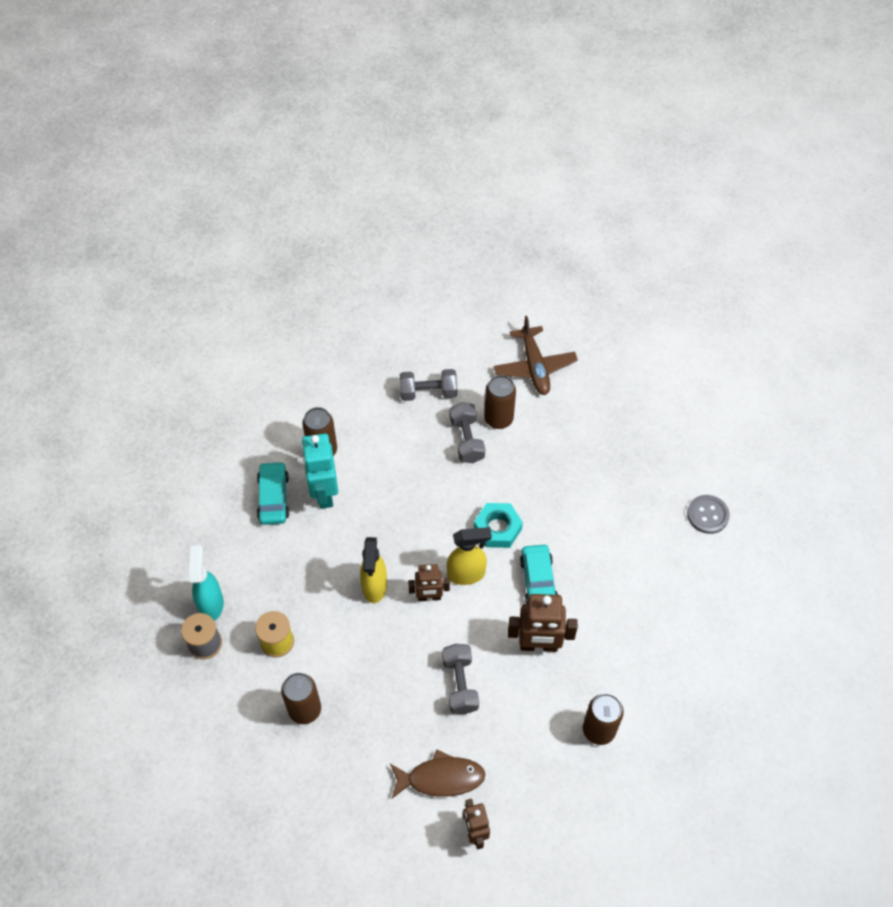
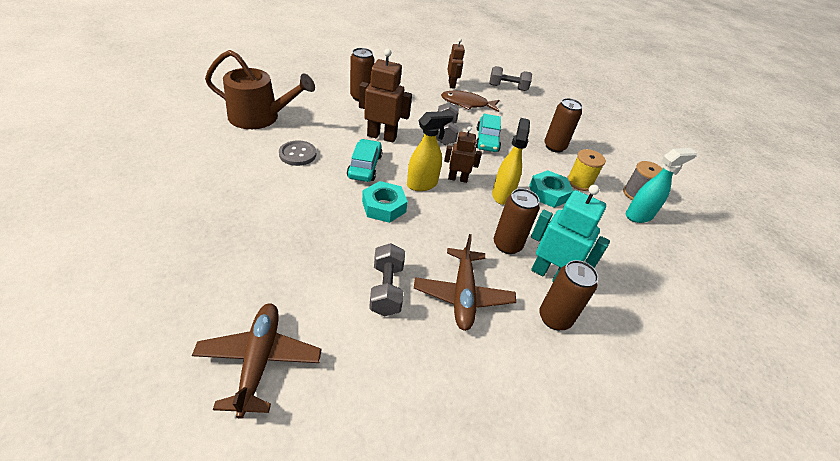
camera: 175 degrees left, 15 degrees down
turquoise spray bottle [189,545,224,621] -> turquoise spray bottle turned 120 degrees counterclockwise [626,148,697,223]
turquoise car [257,461,289,525] -> turquoise car moved to [475,114,501,152]
turquoise robot [301,433,338,509] -> turquoise robot turned 60 degrees counterclockwise [531,185,610,282]
grey dumbbell [400,369,457,401] -> grey dumbbell moved to [489,66,532,91]
yellow spray bottle [447,527,492,585] -> yellow spray bottle turned 150 degrees clockwise [407,111,454,191]
brown can [484,375,516,429] -> brown can moved to [494,188,539,254]
grey button [687,495,730,534] -> grey button moved to [279,140,317,166]
none -> brown watering can [205,50,315,129]
none -> brown plane [414,234,516,331]
none -> turquoise nut [529,170,573,208]

